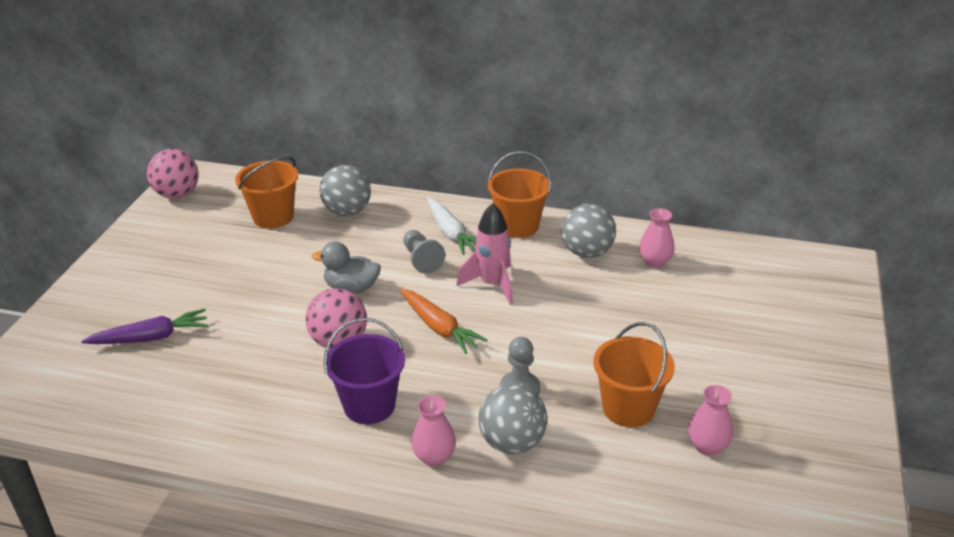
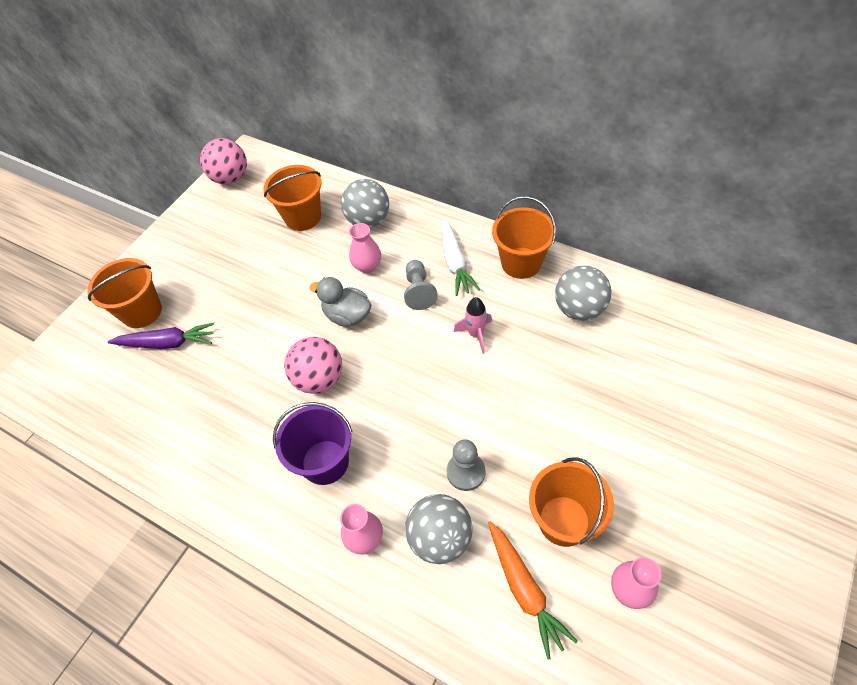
camera: 20 degrees right, 20 degrees up
orange carrot [400,289,487,354] -> orange carrot moved to [488,521,578,660]
pink rocket [456,203,513,305] -> pink rocket [454,297,492,354], size x0.66
pink vase [639,208,675,268] -> pink vase moved to [349,223,381,273]
none -> orange bucket [87,258,162,328]

